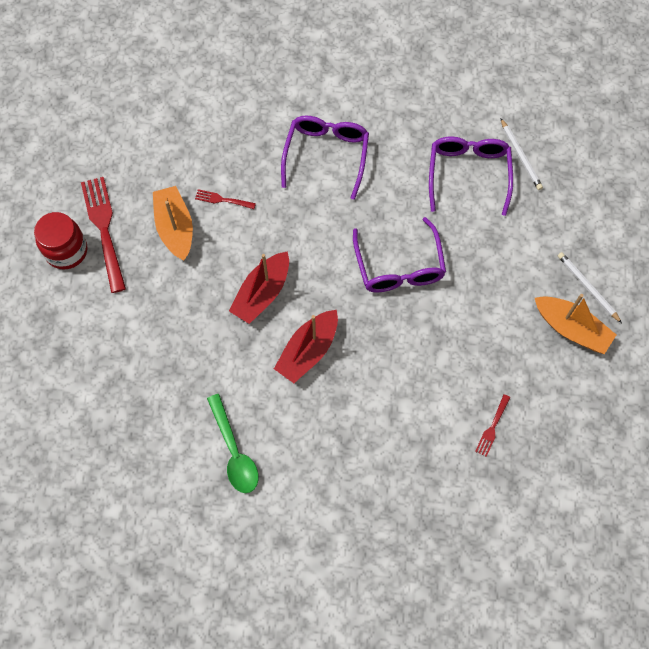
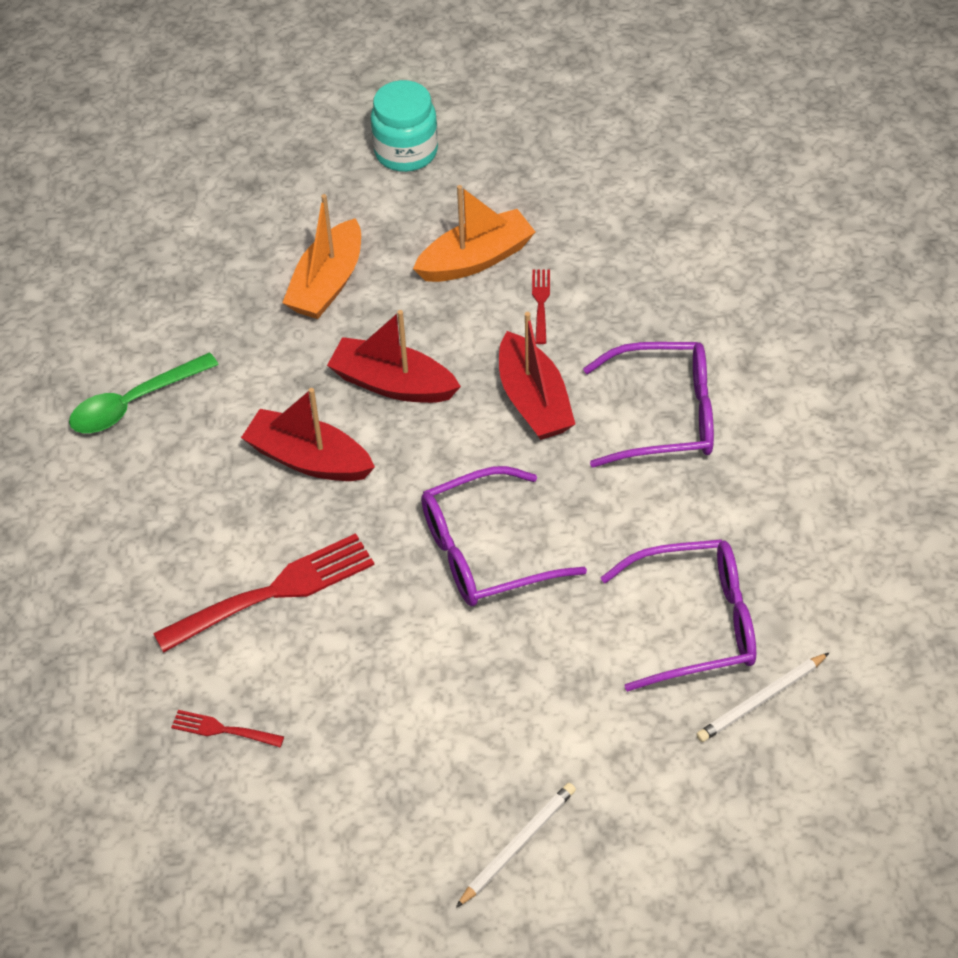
camera: 80 degrees right, 15 degrees down
red jar [34,212,87,270] -> turquoise jar [371,80,438,172]
red fork [81,177,126,293] -> red fork moved to [153,533,375,653]
orange boat [535,294,616,354] -> orange boat moved to [282,194,361,319]
none -> red boat [499,312,575,440]

